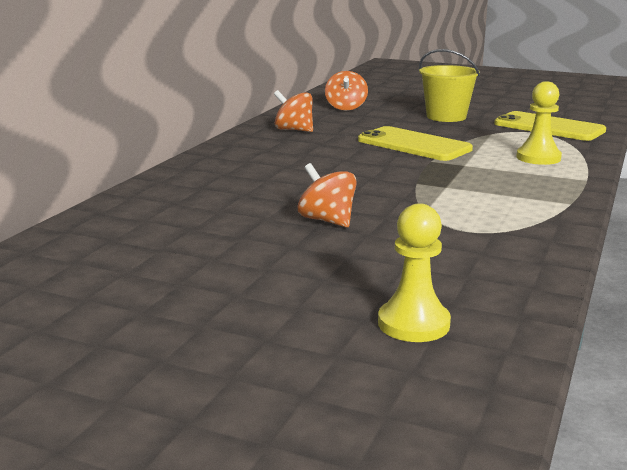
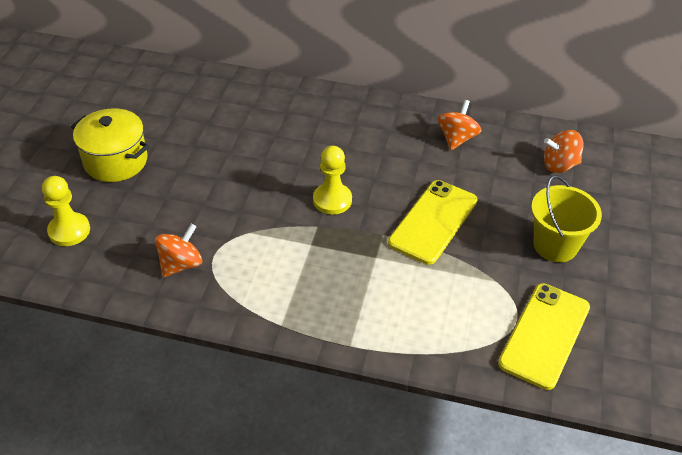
camera: 80 degrees right, 25 degrees up
orange spinning top [298,163,357,227] -> orange spinning top moved to [155,224,202,277]
yellow pawn [516,81,562,165] -> yellow pawn moved to [313,146,352,215]
none -> yellow pot [71,108,149,182]

